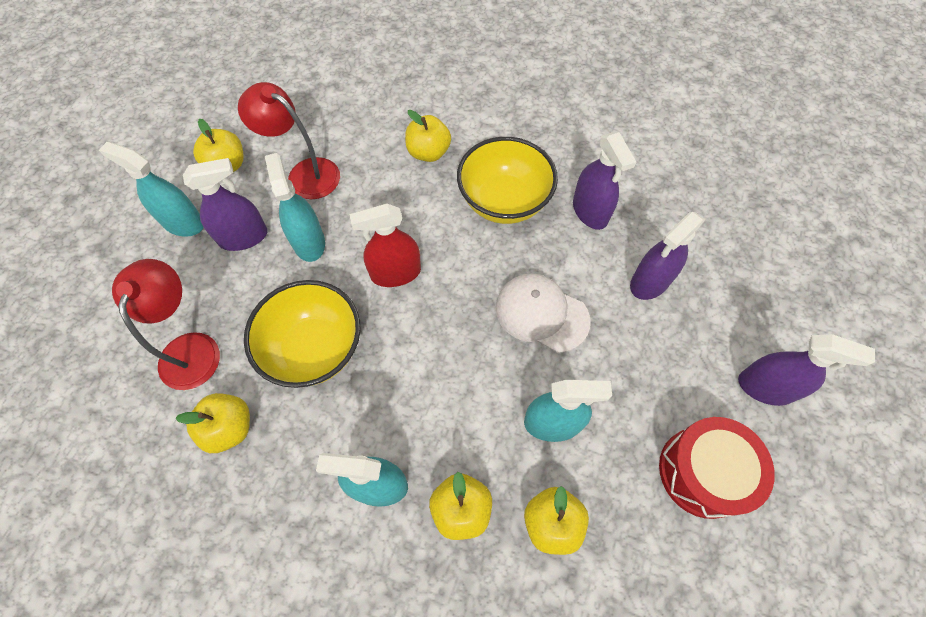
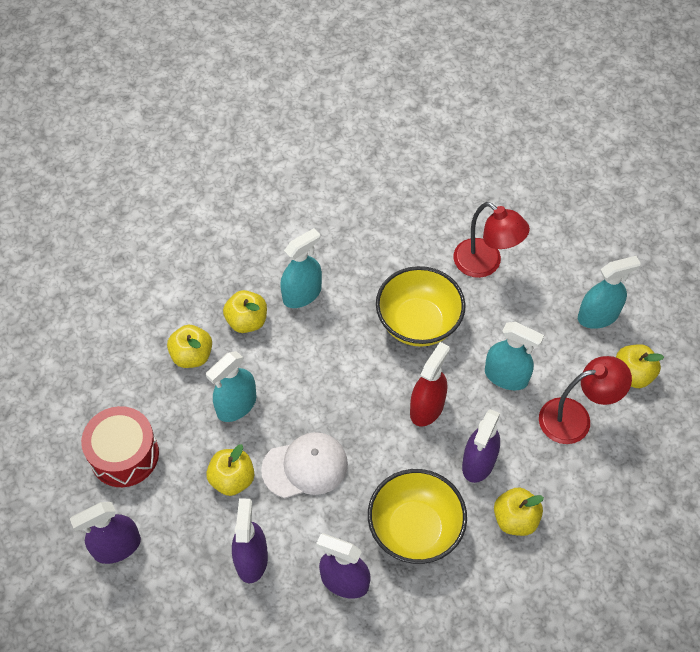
camera: 135 degrees right, 5 degrees down
yellow apple [175,393,250,453] -> yellow apple moved to [206,444,254,496]
purple spray bottle [183,158,268,251] -> purple spray bottle moved to [462,409,500,483]

